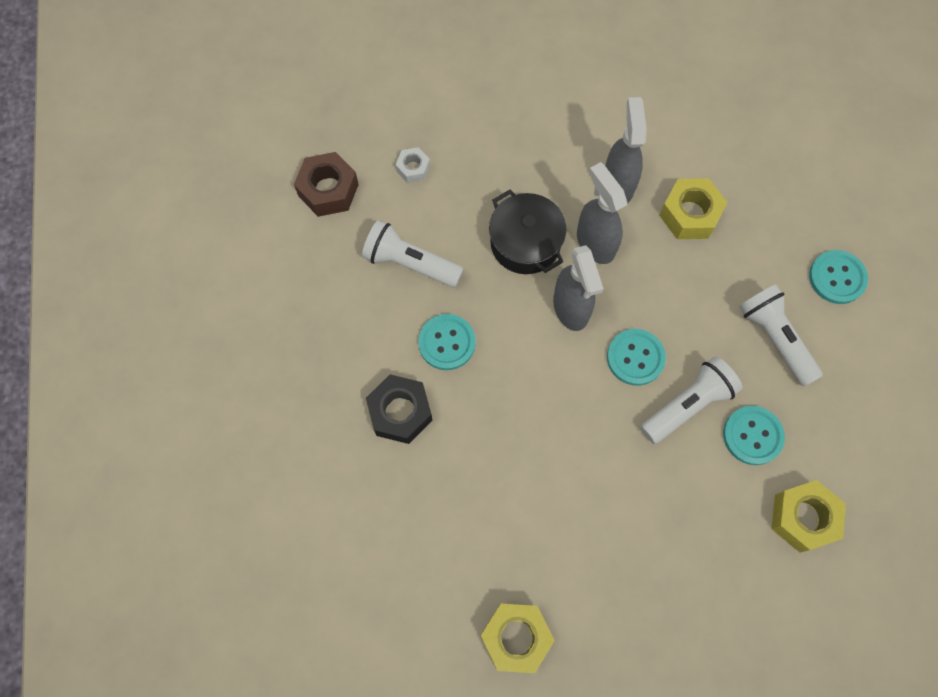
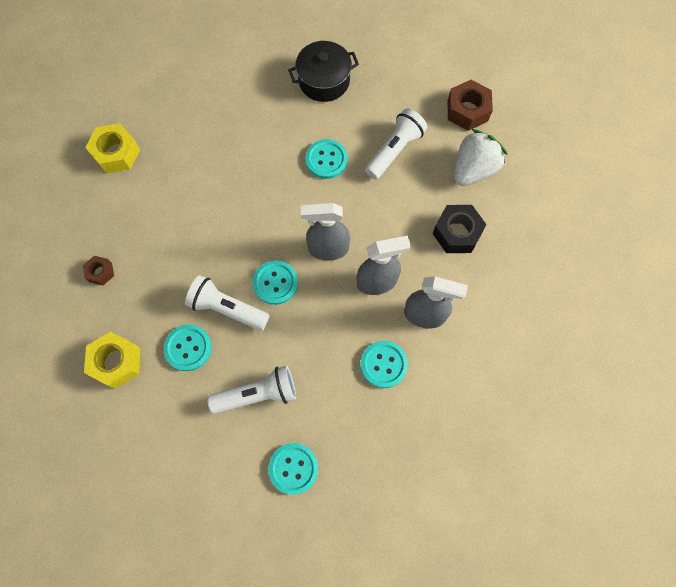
camera: 105 degrees right, 0 degrees up
black nut [366,374,433,444] -> black nut moved to [432,205,487,253]
white nut [396,147,430,183] -> white strawberry [454,129,508,186]
black pot [489,190,567,274] -> black pot moved to [288,41,359,102]
white flashlight [641,356,742,444] -> white flashlight turned 135 degrees clockwise [185,275,270,331]
yellow nut [659,178,728,239] -> turquoise button [360,341,408,388]
none -> brown nut [83,256,114,286]

